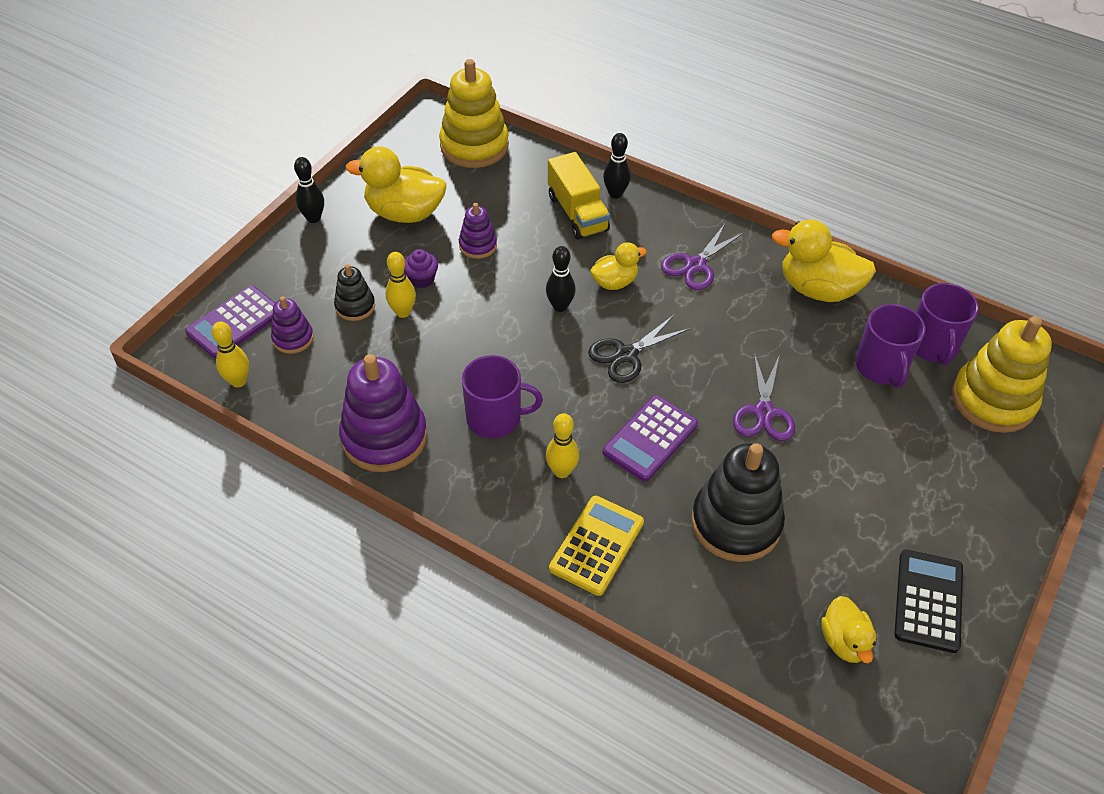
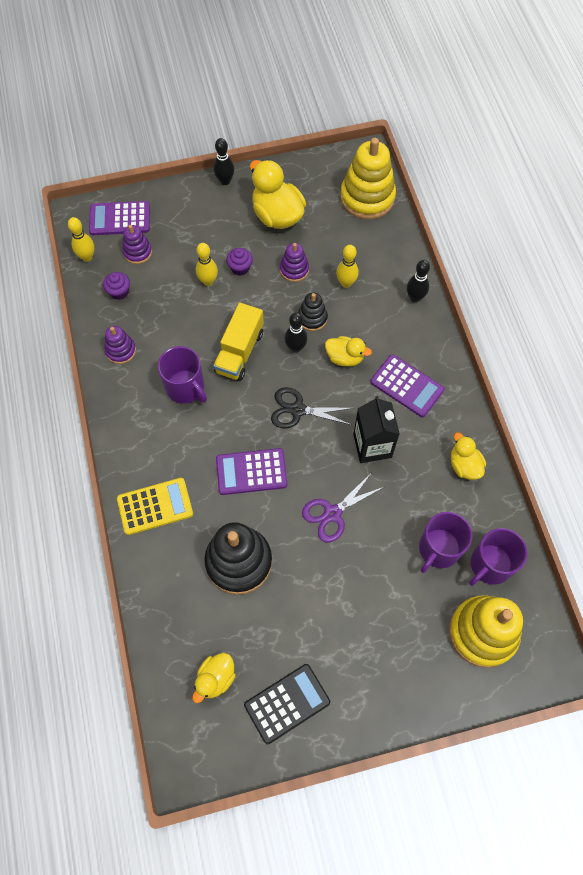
camera: 45 degrees right, 15 degrees up
black stacking toy [334,264,375,321] -> black stacking toy moved to [298,293,328,331]
purple stacking toy [339,354,427,472] -> purple stacking toy [104,326,136,364], size x0.51
yellow bowling pin [546,413,579,478] -> yellow bowling pin moved to [336,245,358,288]
yellow truck [548,152,610,240] -> yellow truck moved to [213,303,264,381]
purple scissors [661,222,745,290] -> purple calculator [370,354,444,417]
yellow duck [772,220,876,302] -> yellow duck [451,432,486,480], size x0.58
none -> purple cupcake [103,272,130,300]
none -> black carton [353,396,400,463]

